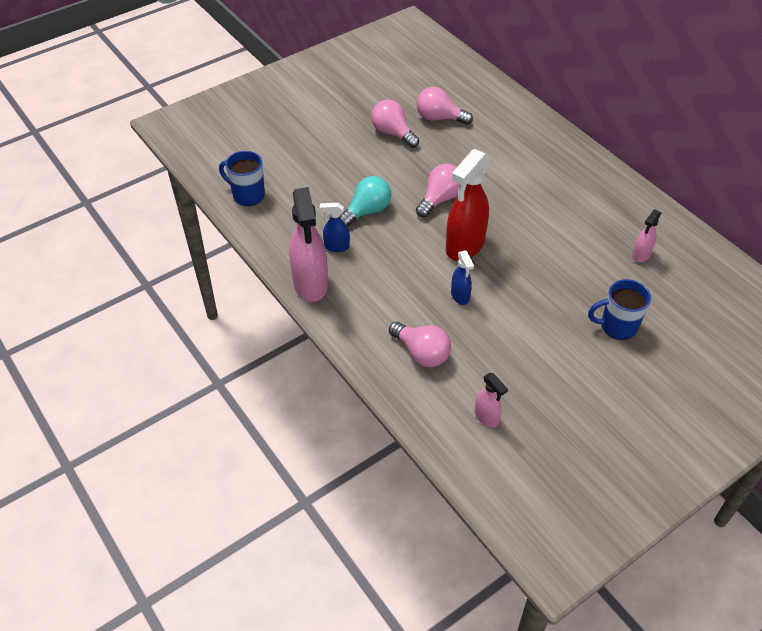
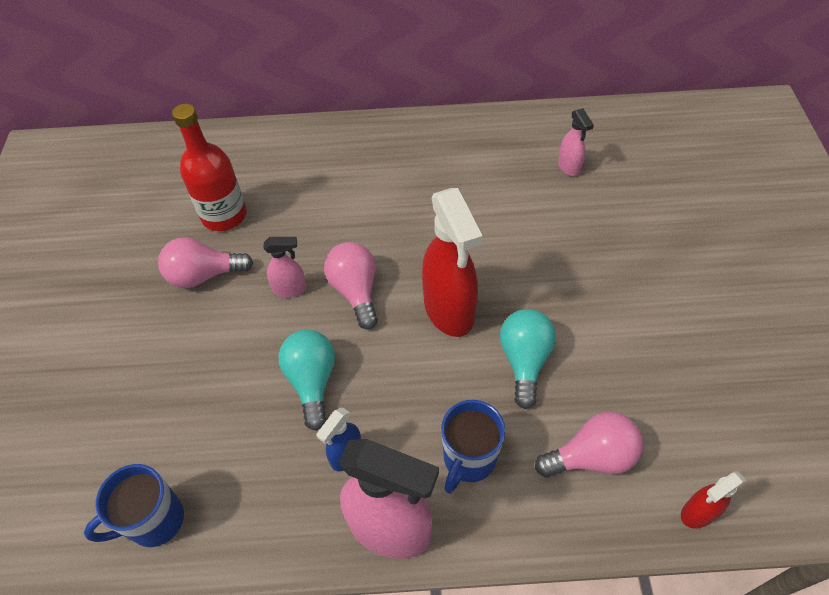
camera: 55 degrees left, 5 degrees up
pink light bulb [417,87,473,125] -> red bottle [172,104,247,231]
blue spray bottle [451,251,474,305] -> turquoise light bulb [500,309,556,409]
pink spray bottle [475,373,508,428] -> pink spray bottle moved to [263,237,307,298]
blue mug [588,279,651,340] -> blue mug moved to [441,400,506,494]
none -> red spray bottle [681,471,746,529]

